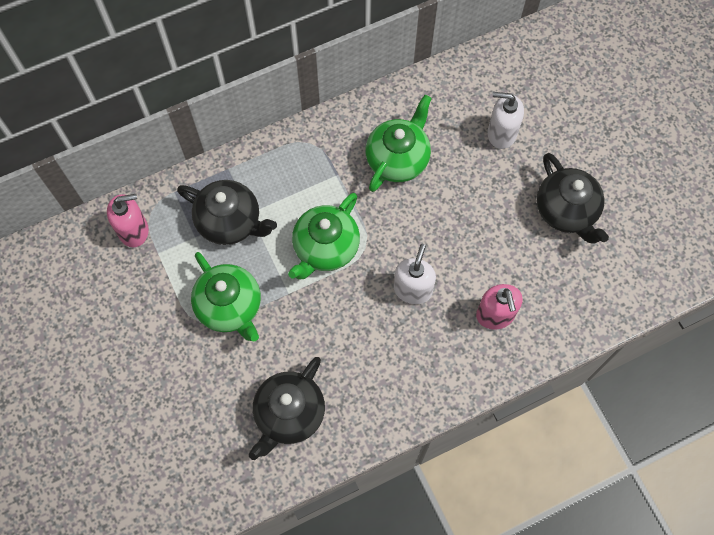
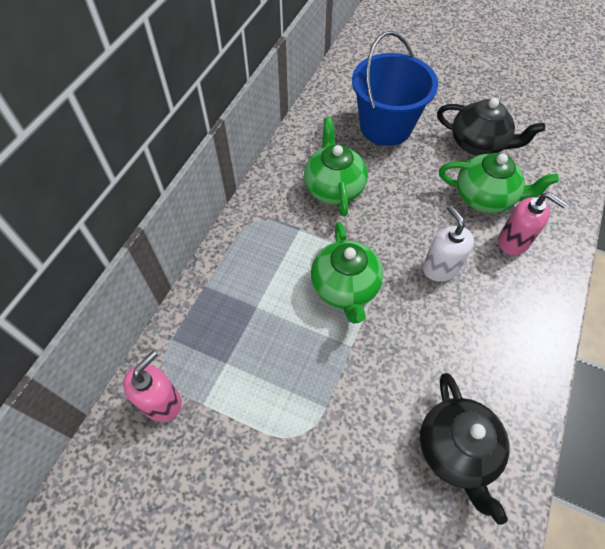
camera: 40 degrees left, 10 degrees down
black teapot [177,180,277,245] -> none
green teapot [191,252,261,341] -> green teapot moved to [439,153,559,213]
white soap dispenser [488,92,524,149] -> blue bucket [352,31,438,146]

